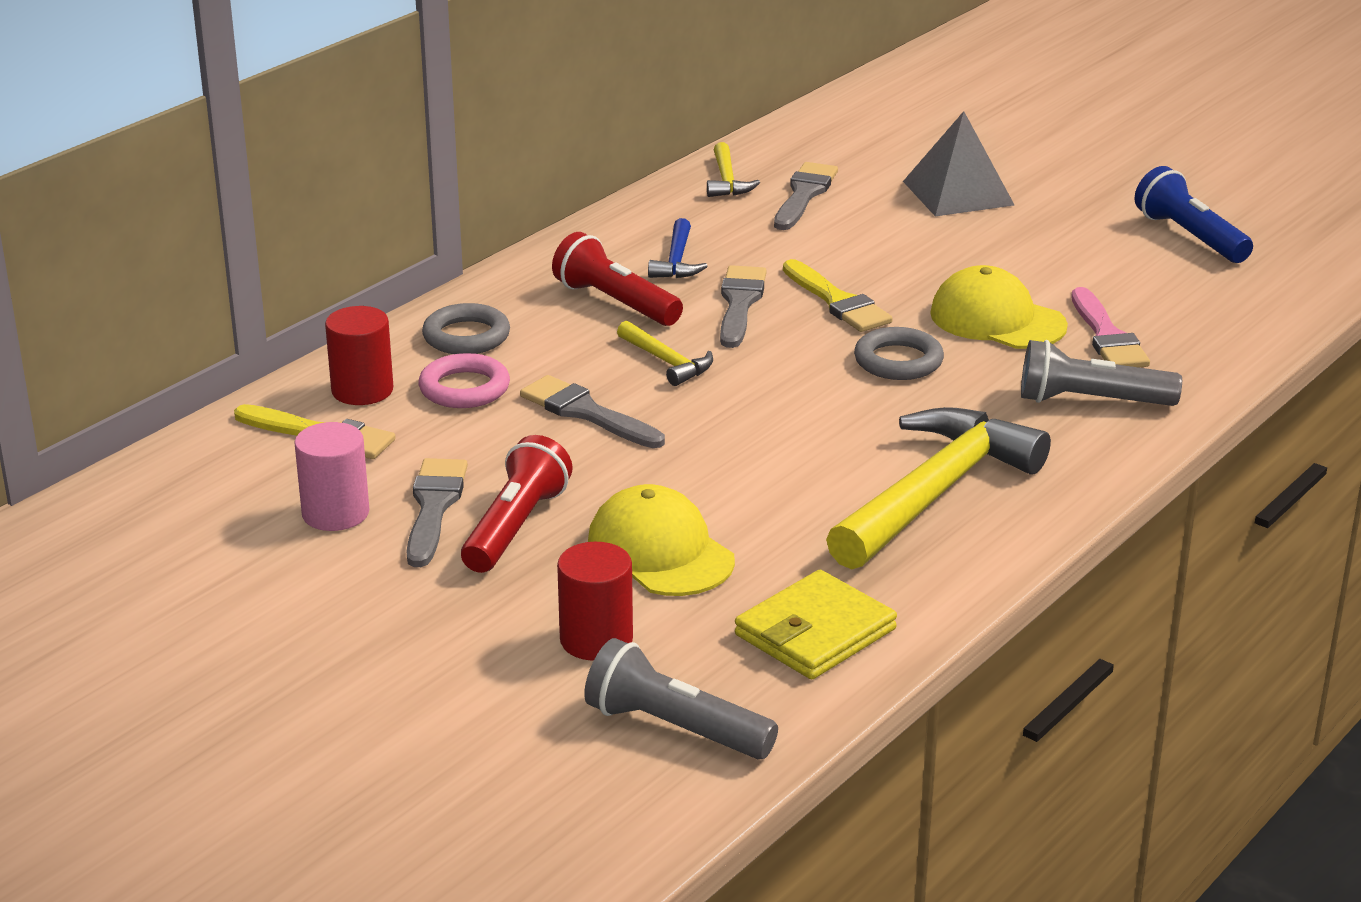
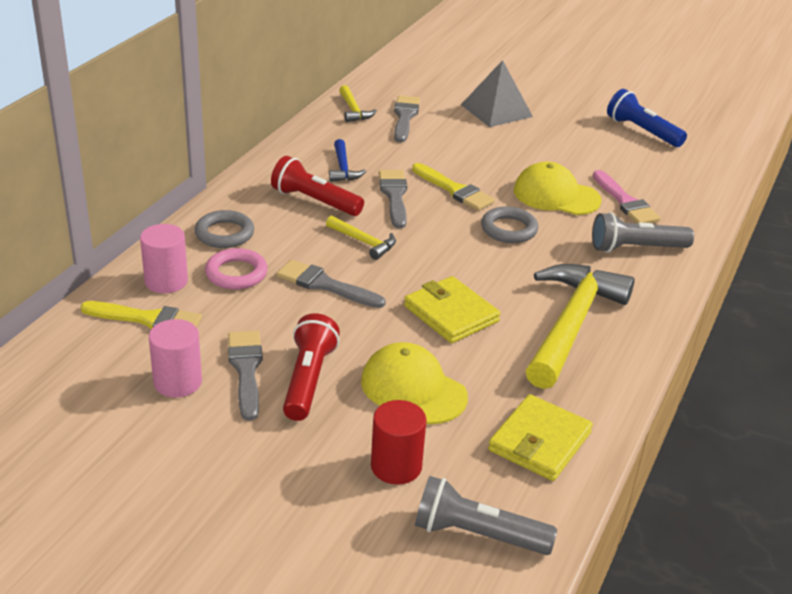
camera: 15 degrees left, 5 degrees up
red cylinder [325,306,393,405] -> pink cylinder [140,224,188,293]
none -> yellow wallet [404,276,500,343]

